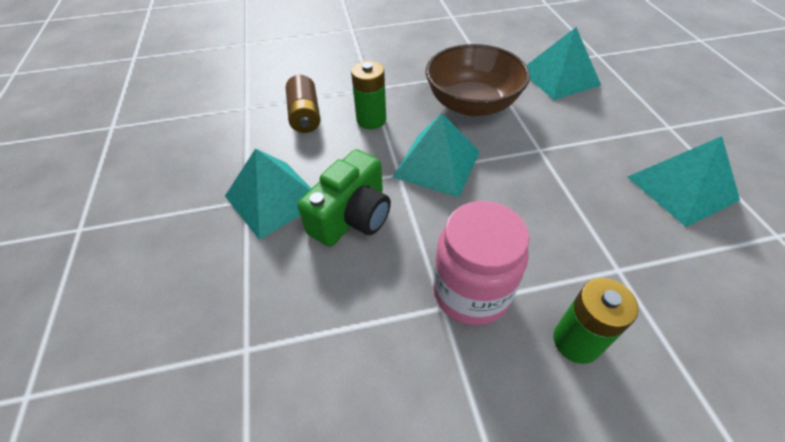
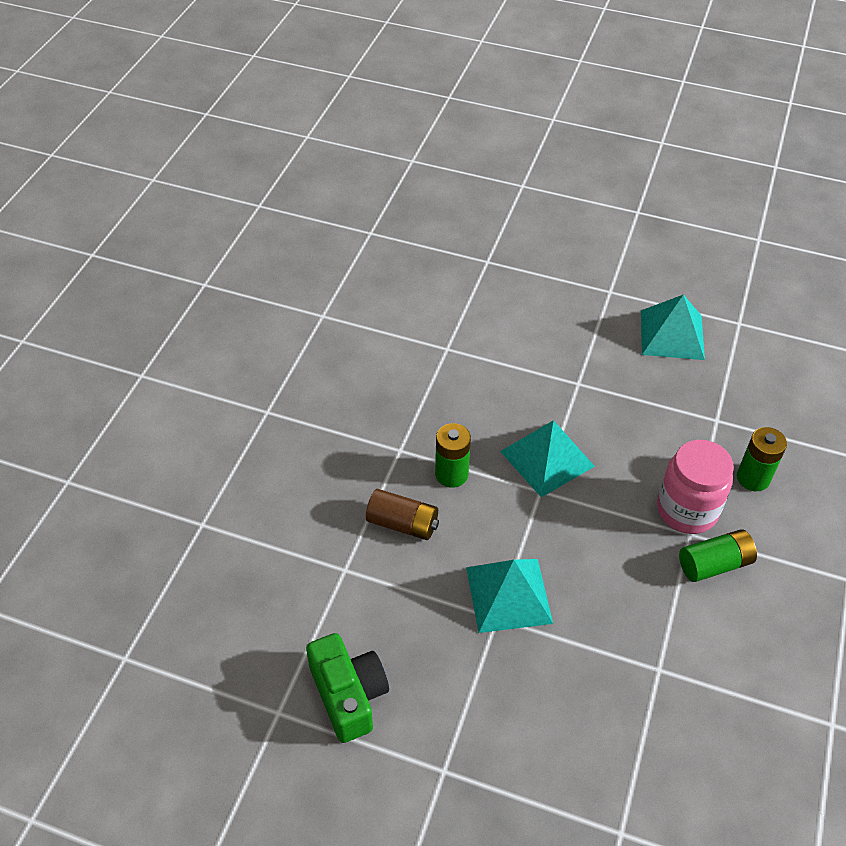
camera: 60 degrees left, 0 degrees up
green camera [298,149,391,247] -> green camera moved to [306,633,389,743]
brown bowl [426,44,530,116] -> none
turquoise pyramid [527,27,601,100] -> none
none -> green battery [679,529,757,582]

